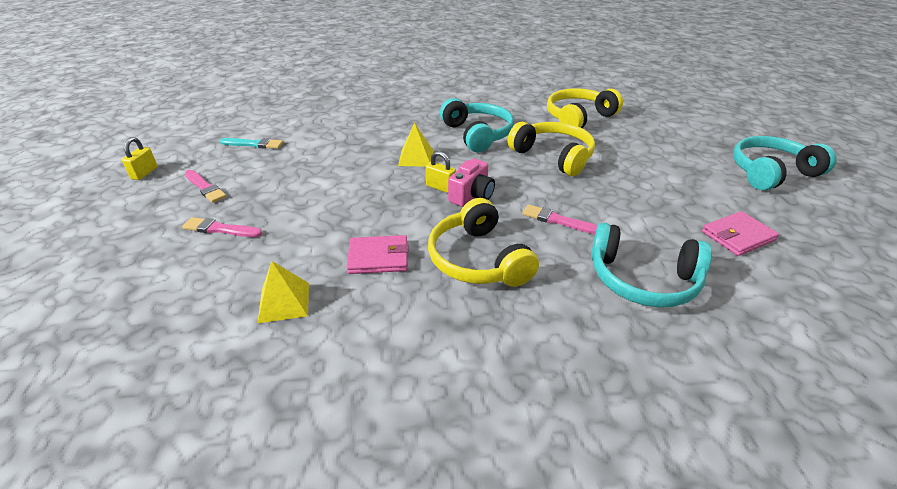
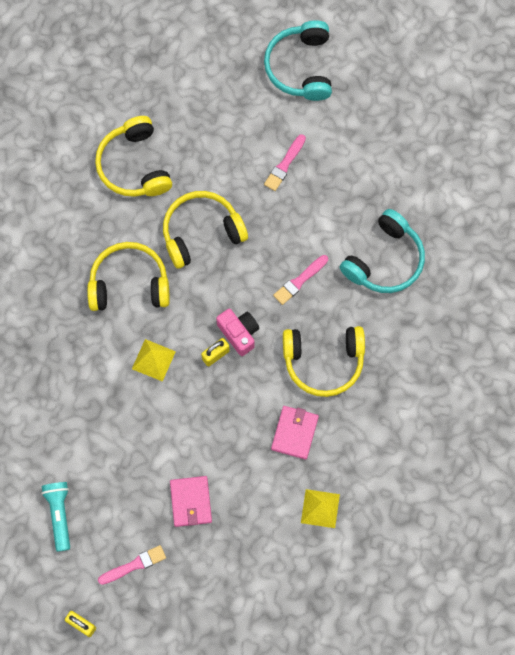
camera: 70 degrees left, 35 degrees up
pink brush [182,217,263,237] -> pink brush moved to [264,134,306,191]
turquoise brush [220,138,283,149] -> turquoise flashlight [41,482,70,552]
turquoise headphones [440,98,514,152] -> yellow headphones [87,242,170,311]
pink wallet [702,211,779,256] -> pink wallet moved to [170,476,212,527]

